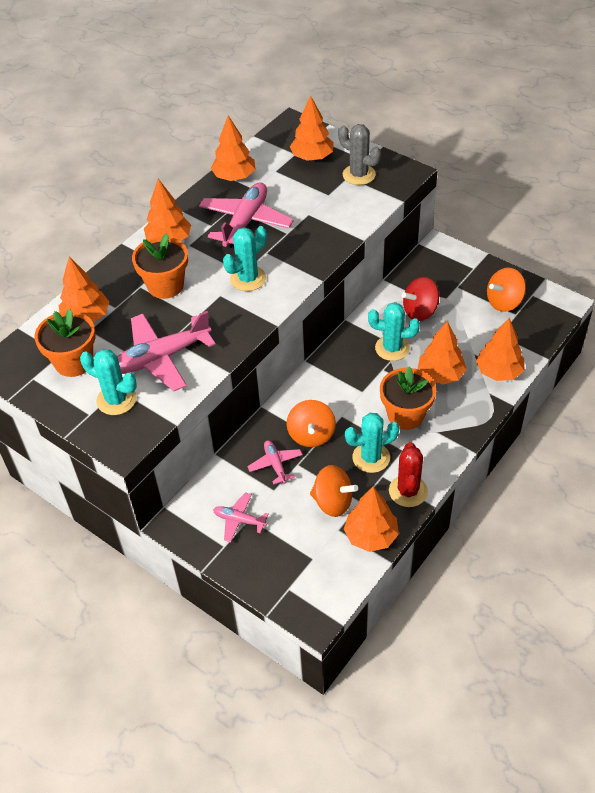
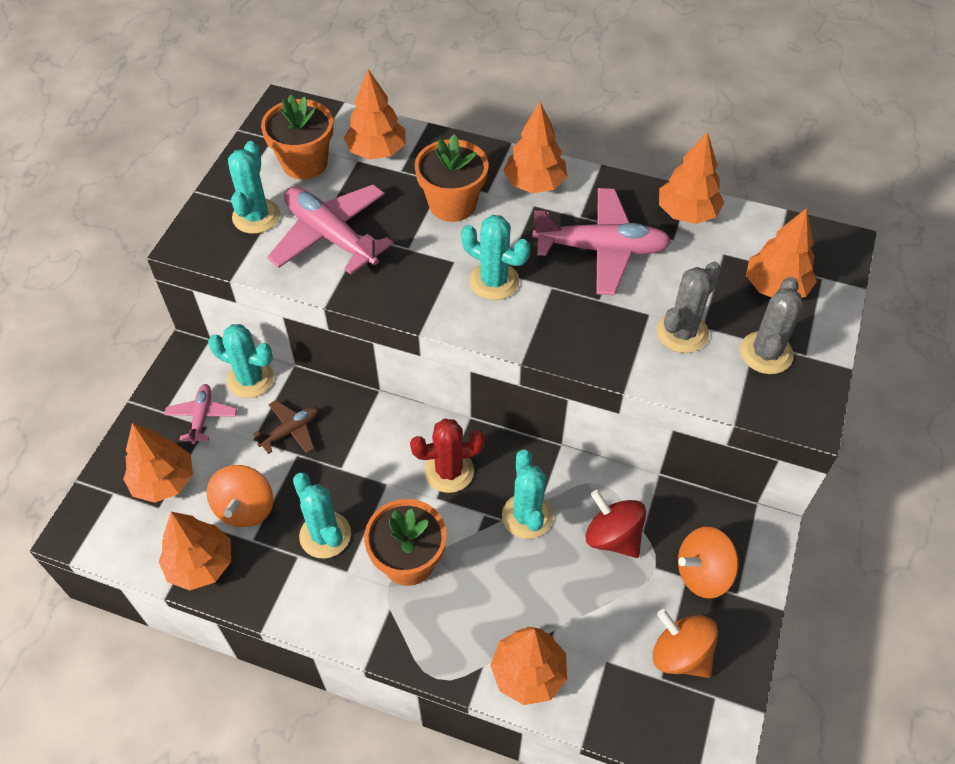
camera: 70 degrees right, 5 degrees up
pink plane [247,440,303,484] -> brown plane [253,400,319,454]
orange spinning top [287,400,336,447] -> orange spinning top moved to [678,527,739,599]
red cactus [389,442,428,507] -> red cactus moved to [410,418,485,493]
orange tree [418,321,467,385] -> orange tree moved to [123,423,193,503]
none -> turquoise cactus [208,324,274,398]
none -> grey cactus [657,262,722,353]

